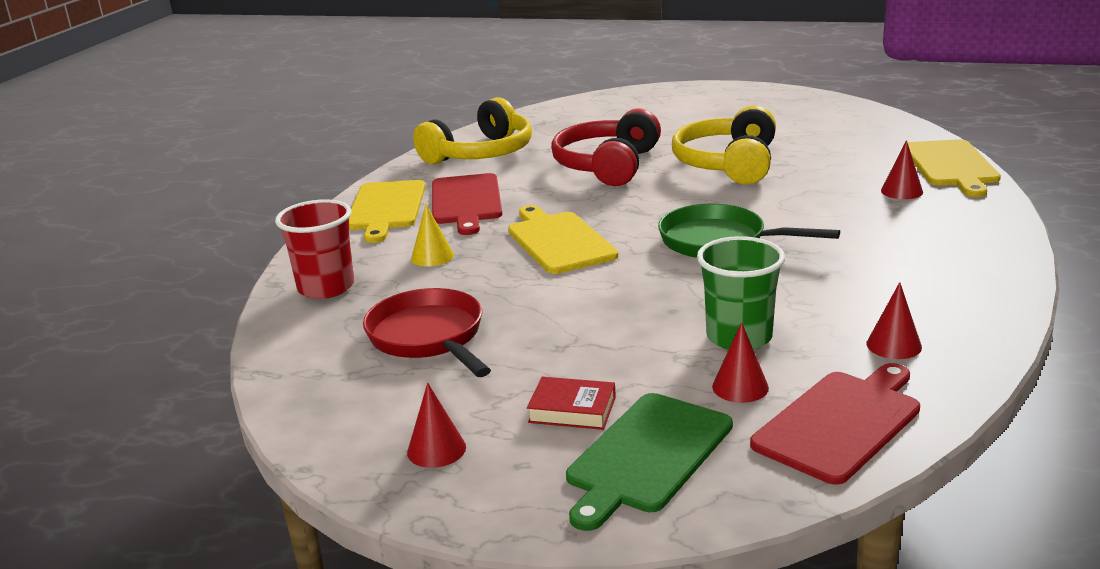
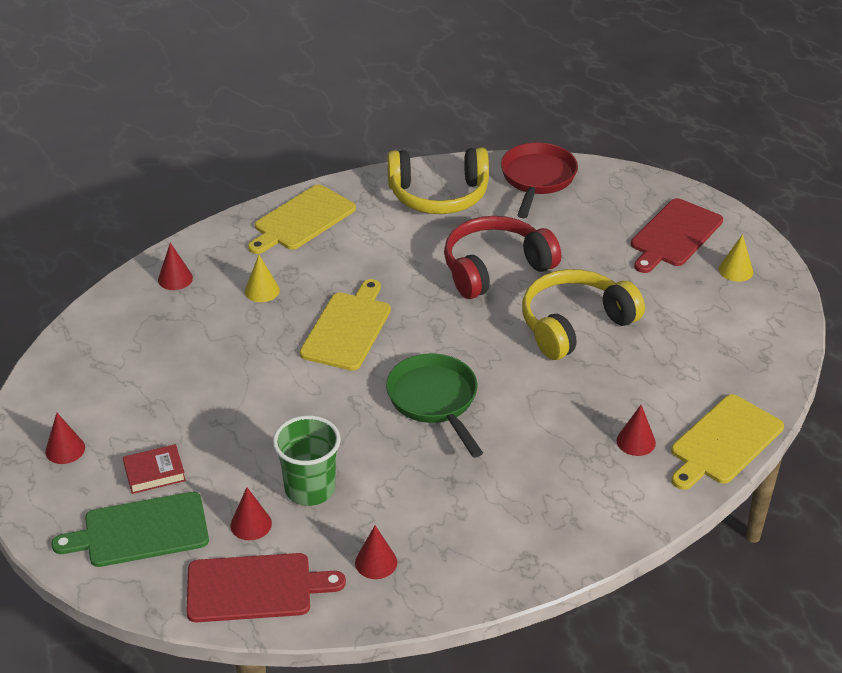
camera: 40 degrees right, 15 degrees up
red cup [275,199,354,299] -> red cone [158,242,193,290]
red pan [363,288,491,377] -> red pan moved to [501,143,578,218]
red cutting board [432,173,502,235] -> red cutting board moved to [631,198,723,273]
red book [527,377,616,430] -> red book turned 75 degrees counterclockwise [123,444,186,494]
none -> yellow cone [719,234,753,282]

